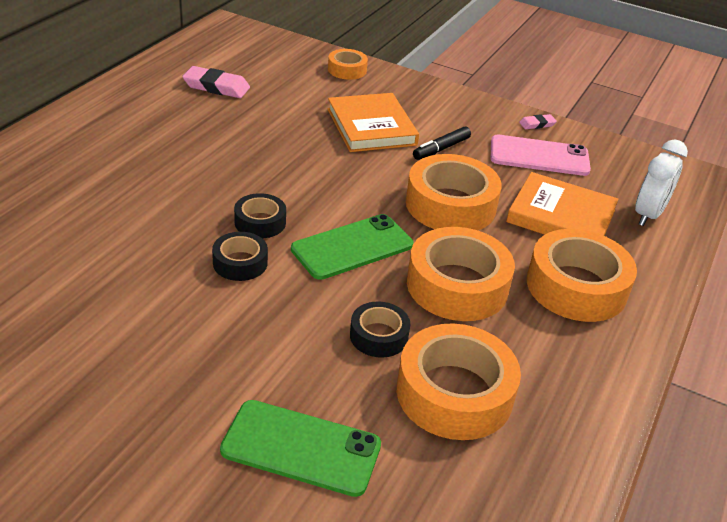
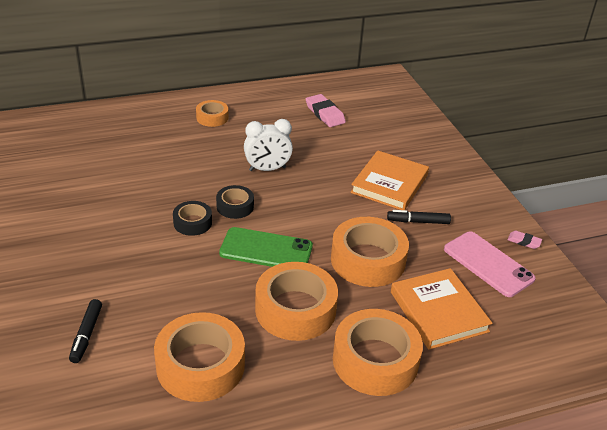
camera: 45 degrees right, 0 degrees up
green phone [220,400,381,497] -> black marker [69,299,102,363]
orange tape [328,49,368,80] -> orange tape moved to [196,100,228,127]
black tape [350,301,410,358] -> none
white clock [635,139,688,226] -> white clock moved to [244,119,293,171]

